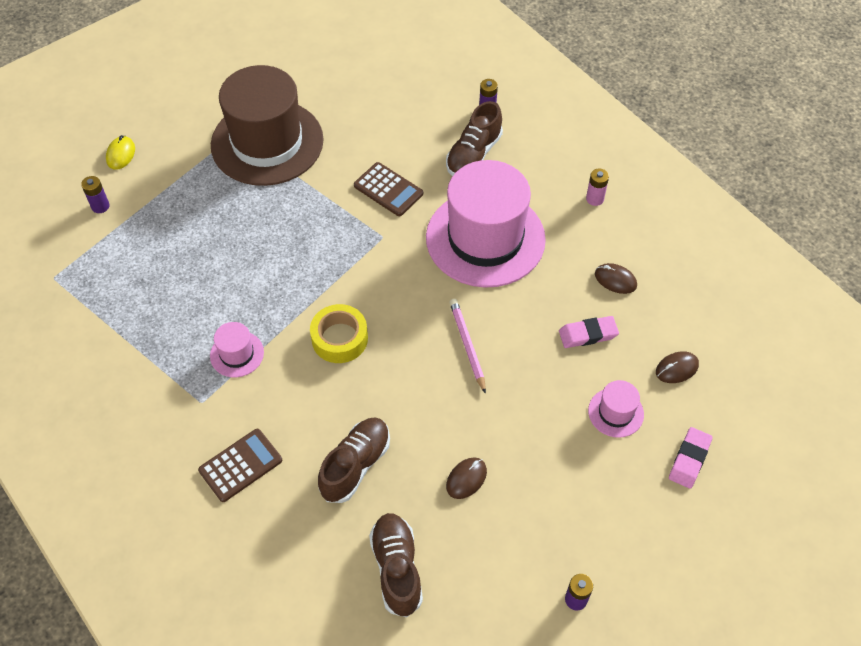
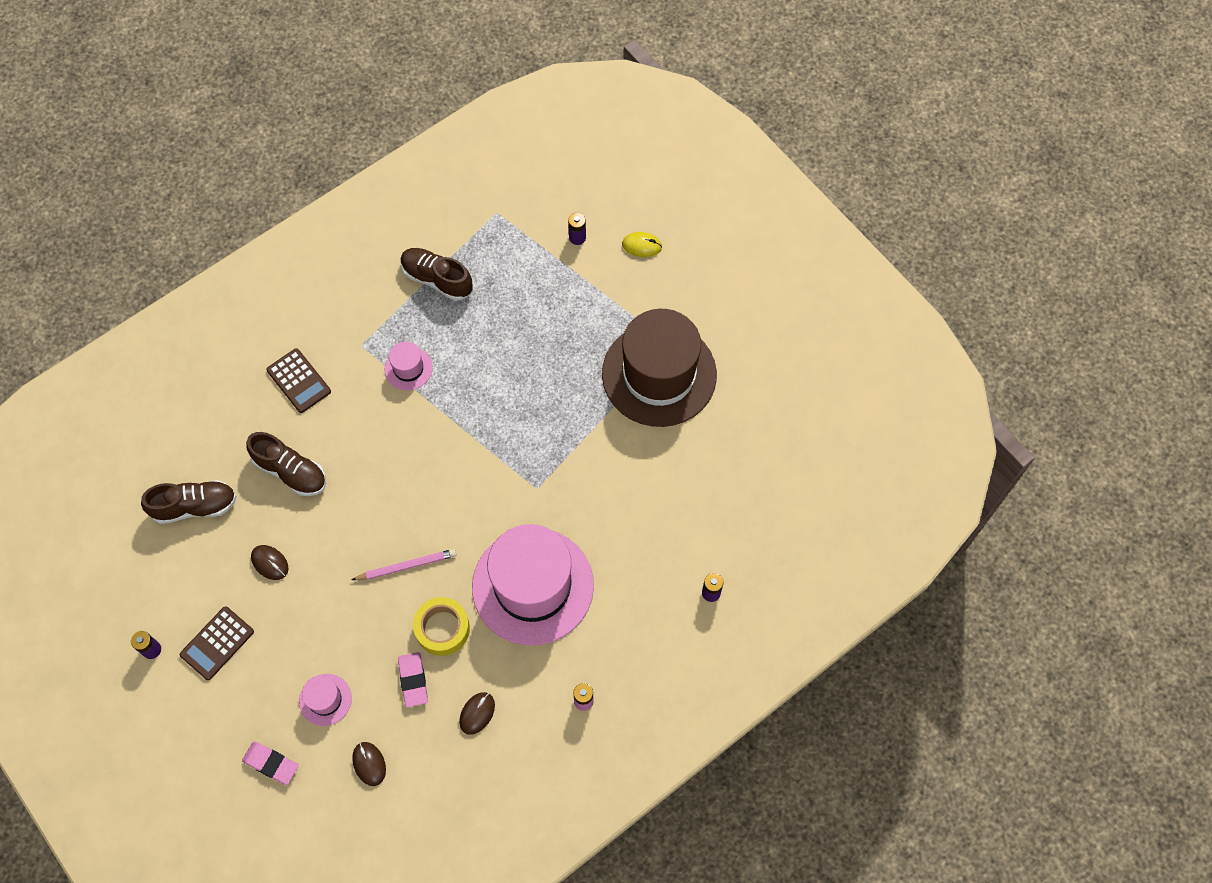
camera: 90 degrees right, 10 degrees up
yellow tape [310,304,368,363] -> yellow tape moved to [413,597,470,656]
brown calculator [354,162,423,216] -> brown calculator moved to [180,606,254,680]
brown shoe [446,101,503,176] -> brown shoe moved to [400,248,473,301]

